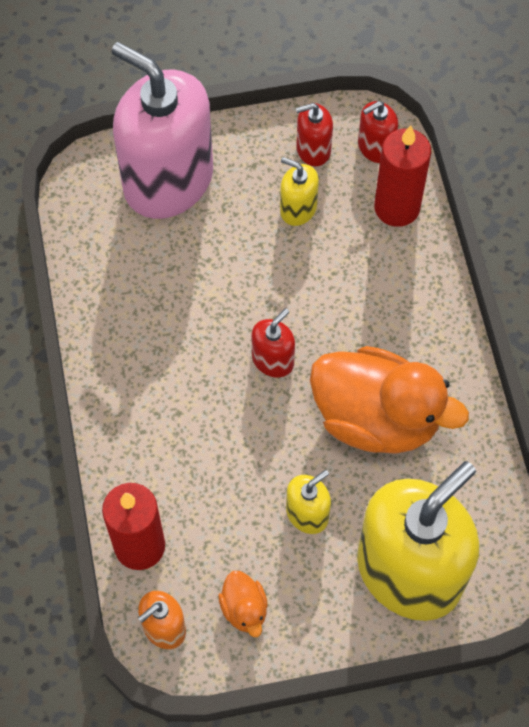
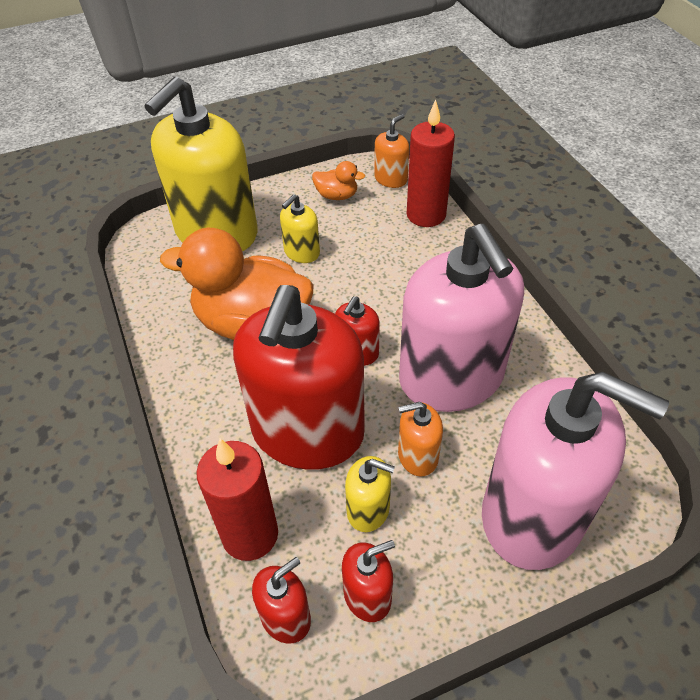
camera: 170 degrees right, 15 degrees down
orange duck [218,571,268,637] -> orange duck turned 135 degrees clockwise [312,161,365,200]
none -> red soap dispenser [233,285,365,470]
none -> orange soap dispenser [398,402,443,476]
none -> pink soap dispenser [399,224,524,412]

